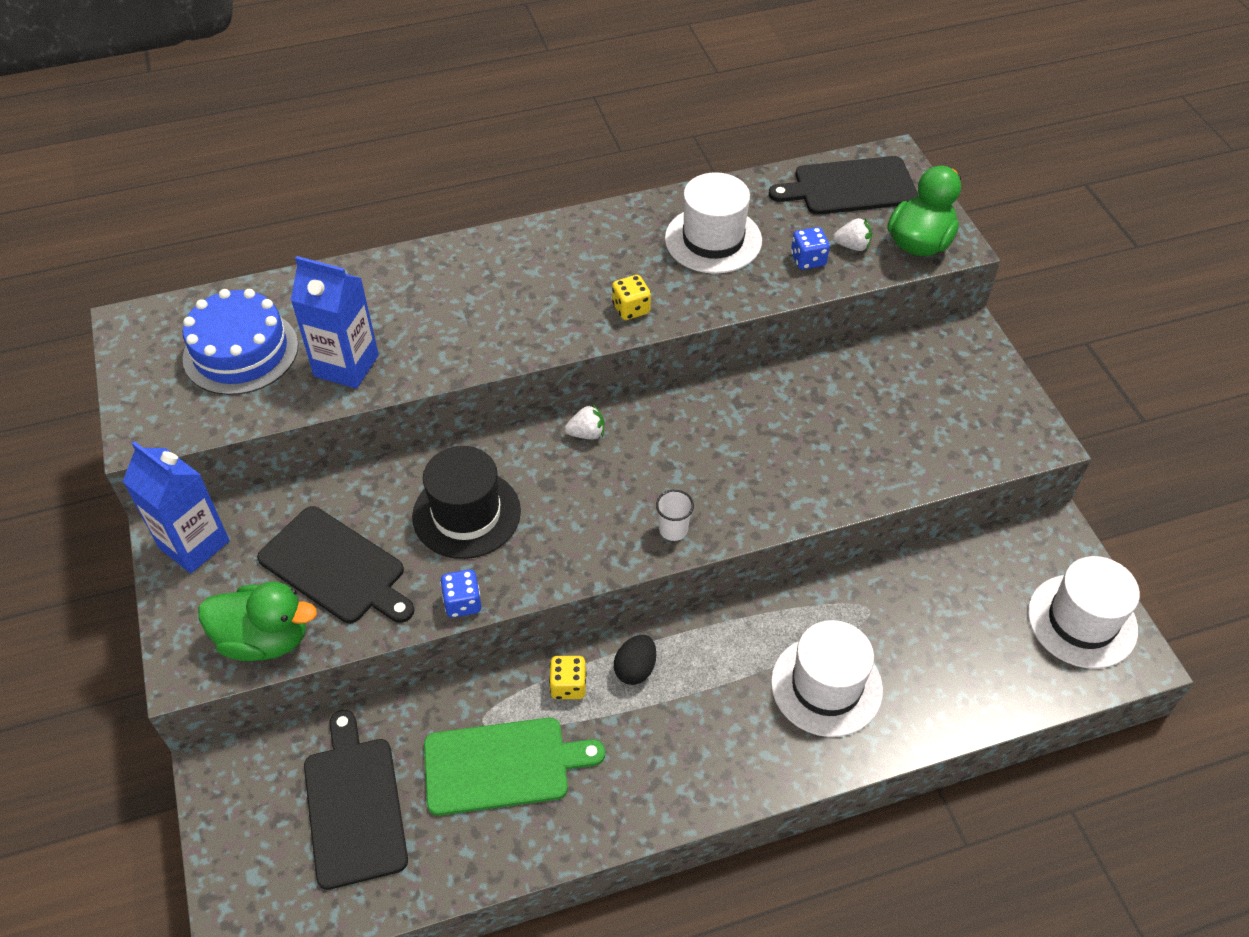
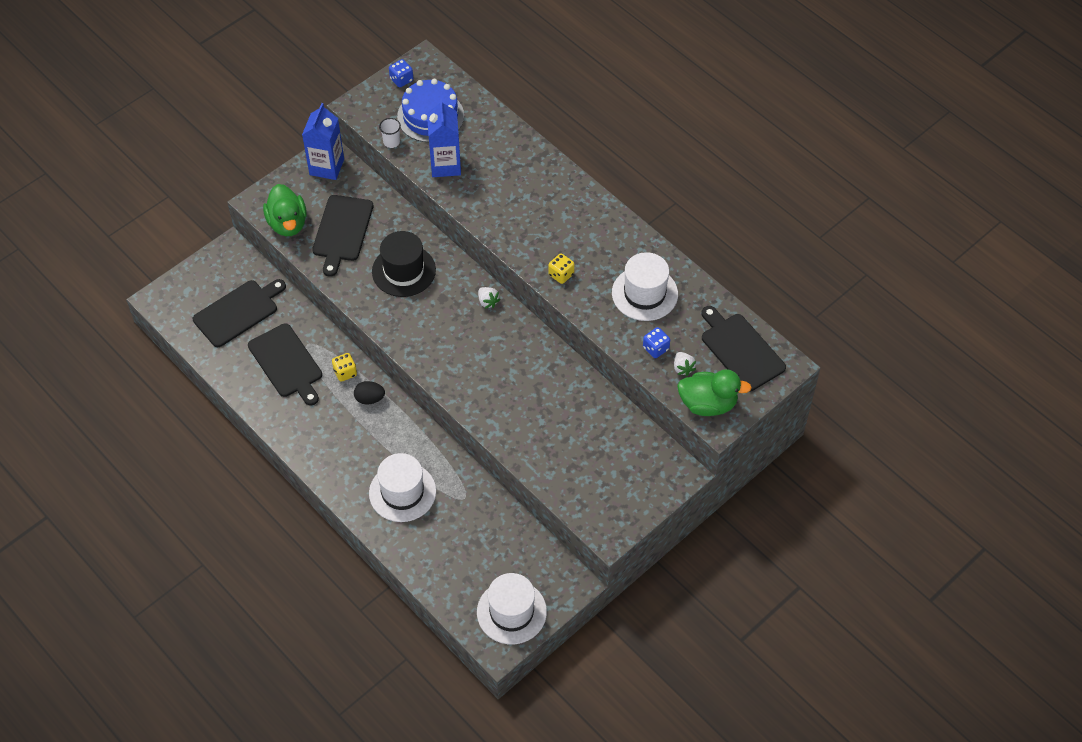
camera: 65 degrees right, 5 degrees up
green cutting board [424,718,605,816] -> black cutting board [248,323,322,405]
blue dice [440,569,482,618] -> blue dice moved to [389,59,413,87]
white cup [656,490,694,541] -> white cup moved to [379,118,401,148]

